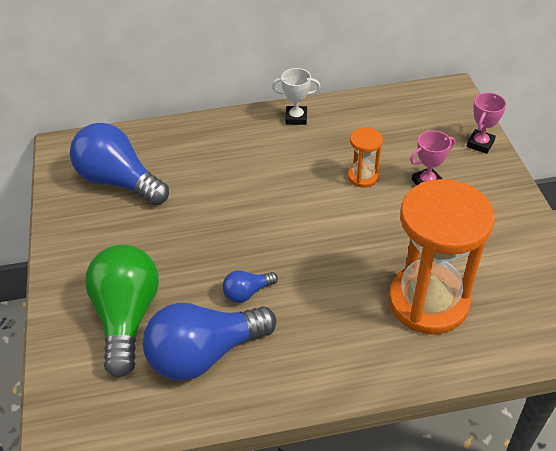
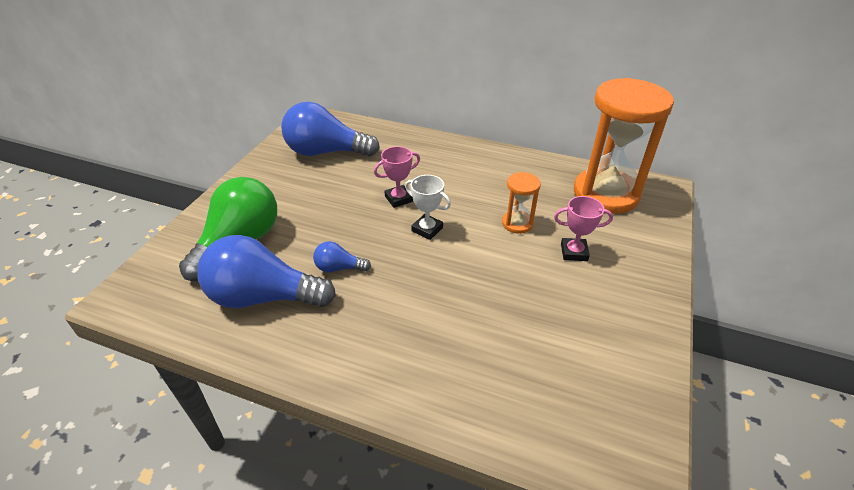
camera: 30 degrees right, 5 degrees down
blue light bulb [70,123,169,205] -> blue light bulb turned 60 degrees counterclockwise [281,102,380,156]
white trophy [272,68,321,125] -> white trophy moved to [405,175,451,240]
orange hourglass [388,179,495,335] -> orange hourglass moved to [574,78,674,214]
pink trophy [466,93,506,154] -> pink trophy moved to [374,146,420,208]

